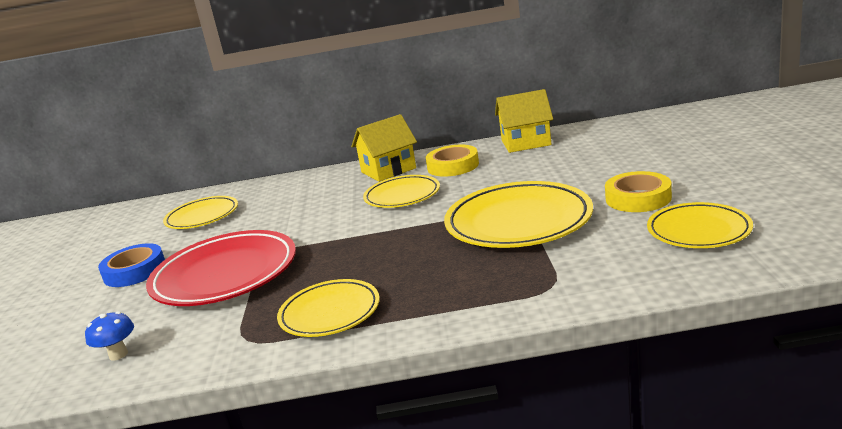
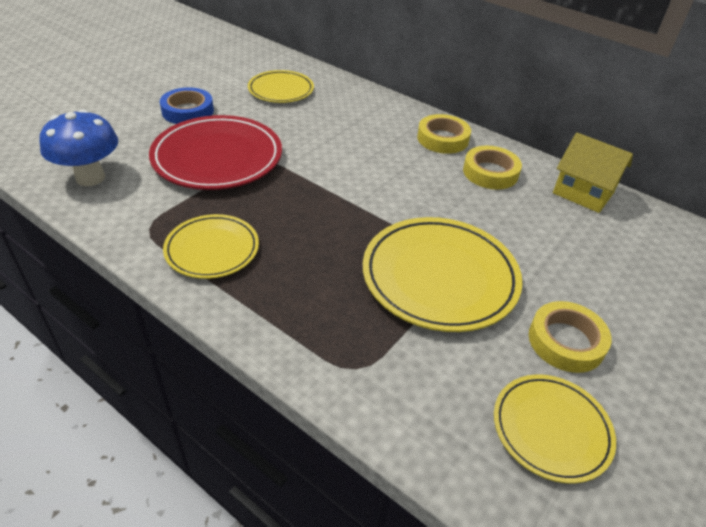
camera: 35 degrees right, 20 degrees up
blue mushroom [85,311,134,360] -> blue mushroom [40,109,118,186], size x1.91
yellow house [351,114,417,182] -> yellow tape [417,114,471,154]
yellow plate [363,175,440,208] -> none

